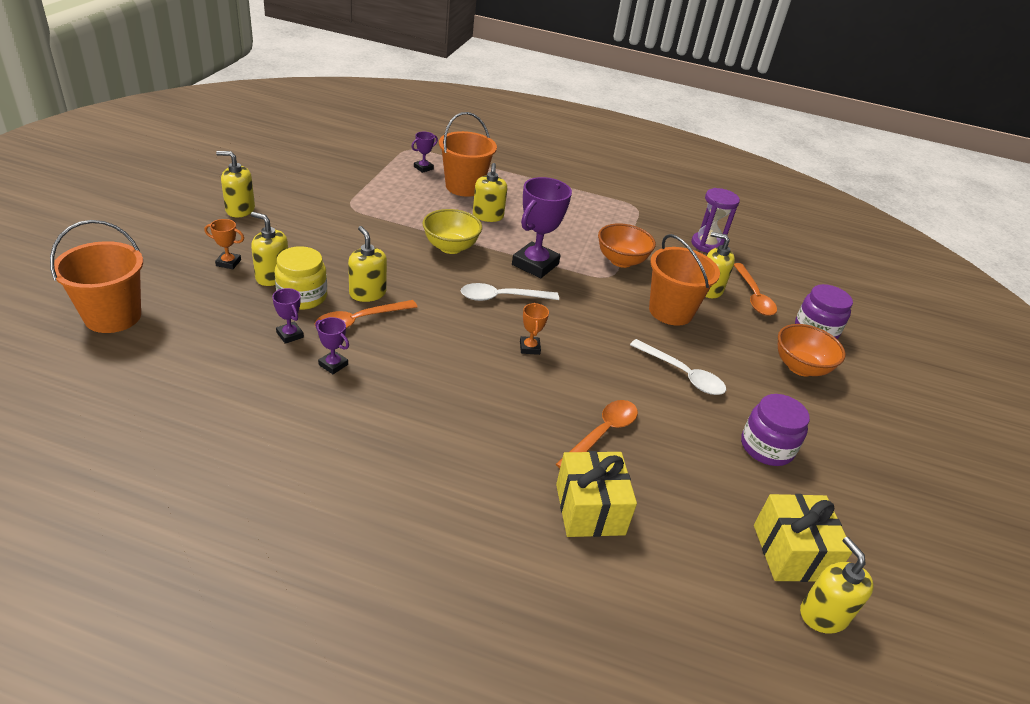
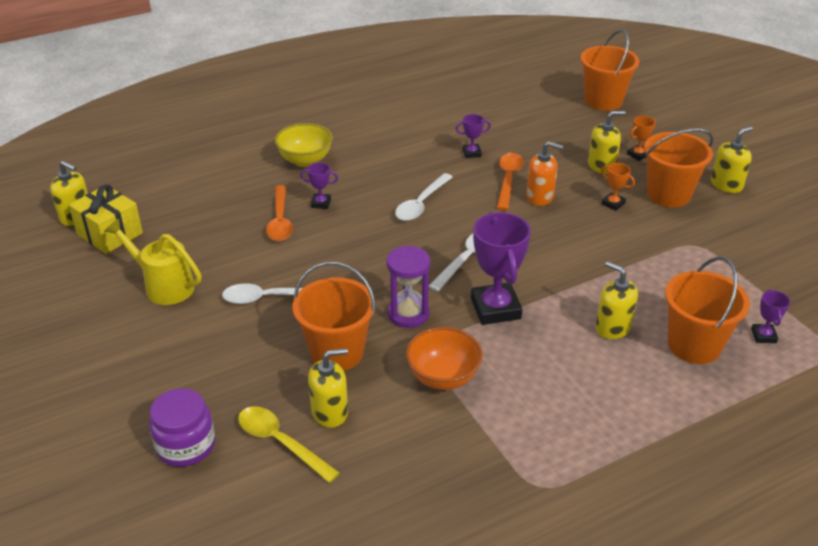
camera: 140 degrees right, 0 degrees up
purple trophy [272,288,304,344] -> purple trophy moved to [300,162,338,209]
yellow jar [275,246,327,310] -> none
yellow soap dispenser [348,226,387,302] -> orange soap dispenser [526,141,563,206]
yellow bowl [422,209,482,254] -> yellow bowl moved to [274,123,333,167]
orange trophy [520,303,549,355] -> orange trophy moved to [601,163,635,211]
yellow gift [556,451,637,537] -> none
purple hourglass [691,188,740,253] -> purple hourglass moved to [387,245,430,328]
orange spoon [734,263,777,316] -> yellow spoon [238,406,340,483]
purple jar [741,394,810,466] -> yellow watering can [104,219,201,305]
orange bowl [778,324,846,376] -> none
none -> white spoon [395,173,453,221]
none -> orange bucket [644,128,713,207]

